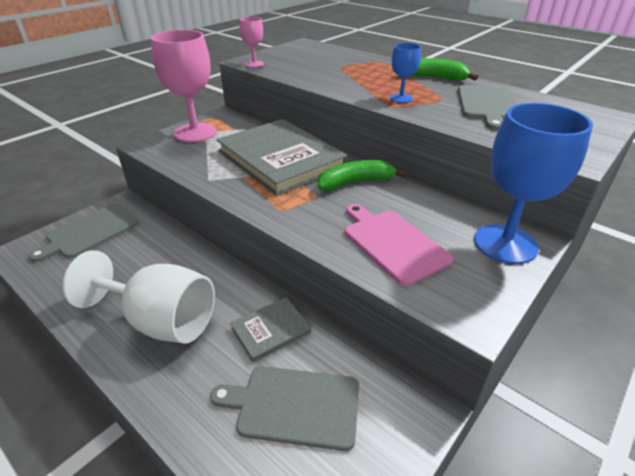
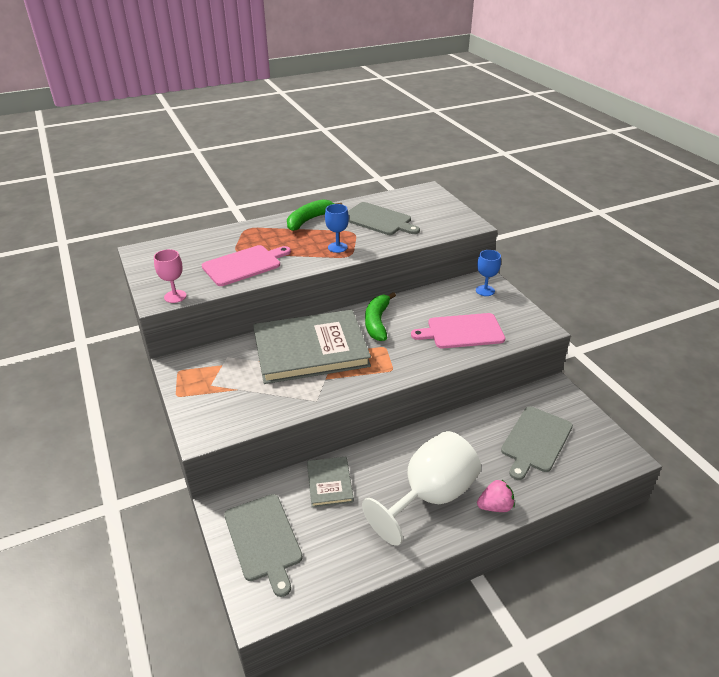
camera: 65 degrees left, 0 degrees up
pink goblet [151,30,217,142] -> none
grey book [230,297,311,362] -> grey book moved to [307,457,354,507]
blue goblet [474,103,593,264] -> blue goblet [476,250,501,296], size x0.48
none -> pink cutting board [202,245,291,286]
none -> pink strawberry [477,479,515,512]

